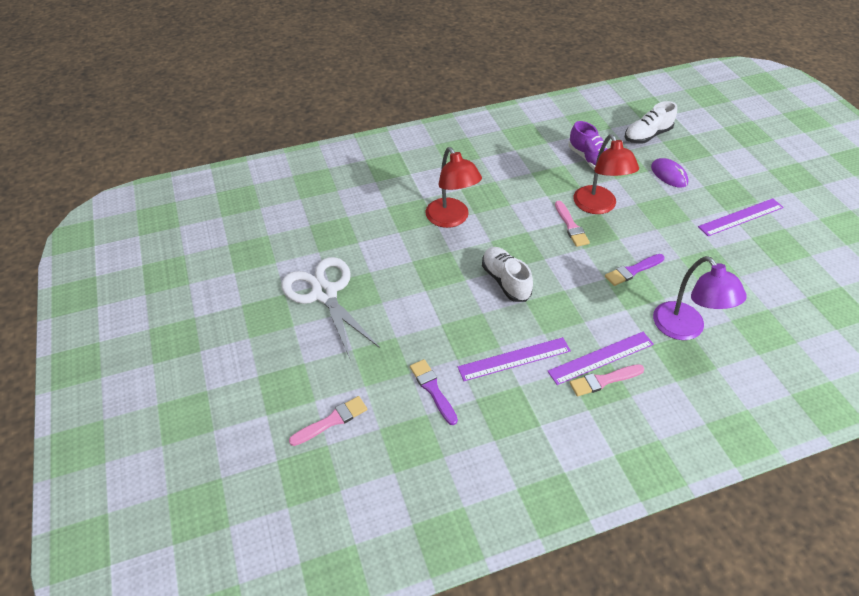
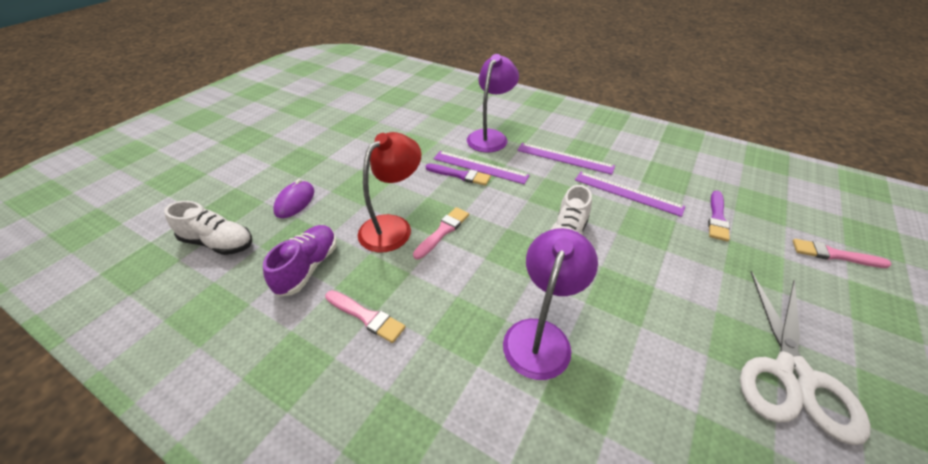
camera: 130 degrees left, 5 degrees down
red lamp [425,147,482,228] -> purple lamp [503,228,598,380]
pink brush [570,364,644,396] -> pink brush moved to [325,290,405,343]
purple ruler [698,198,784,236] -> purple ruler moved to [433,151,530,184]

